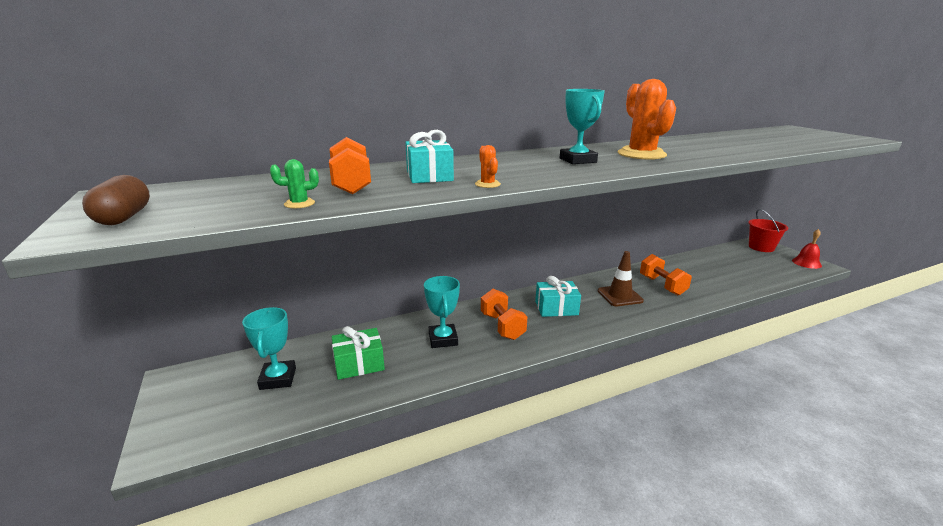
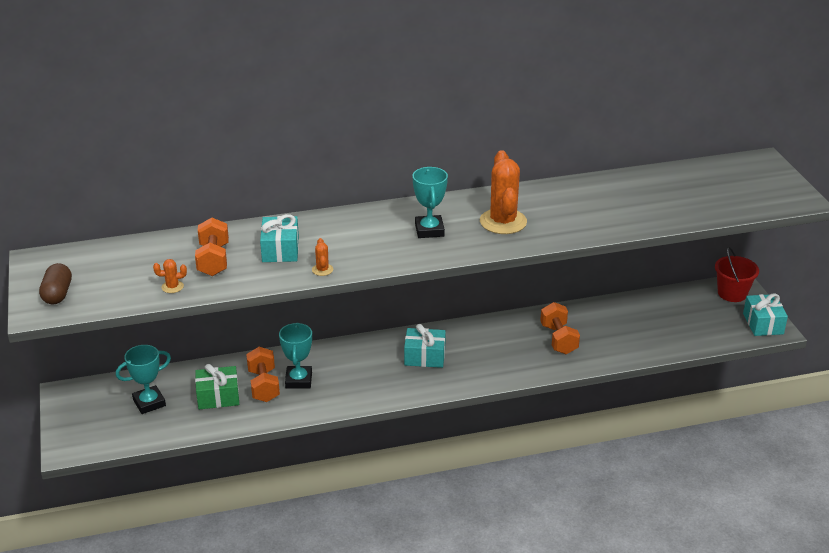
camera: 10 degrees right, 10 degrees up
turquoise trophy [242,307,296,390] -> turquoise trophy turned 60 degrees clockwise [116,345,171,414]
green cactus [270,159,319,208] -> orange cactus [153,259,187,293]
orange dumbbell [481,289,527,340] -> orange dumbbell moved to [246,347,280,402]
brown traffic cone [598,251,644,306] -> none
red bell [792,229,822,269] -> turquoise gift [743,294,788,336]

